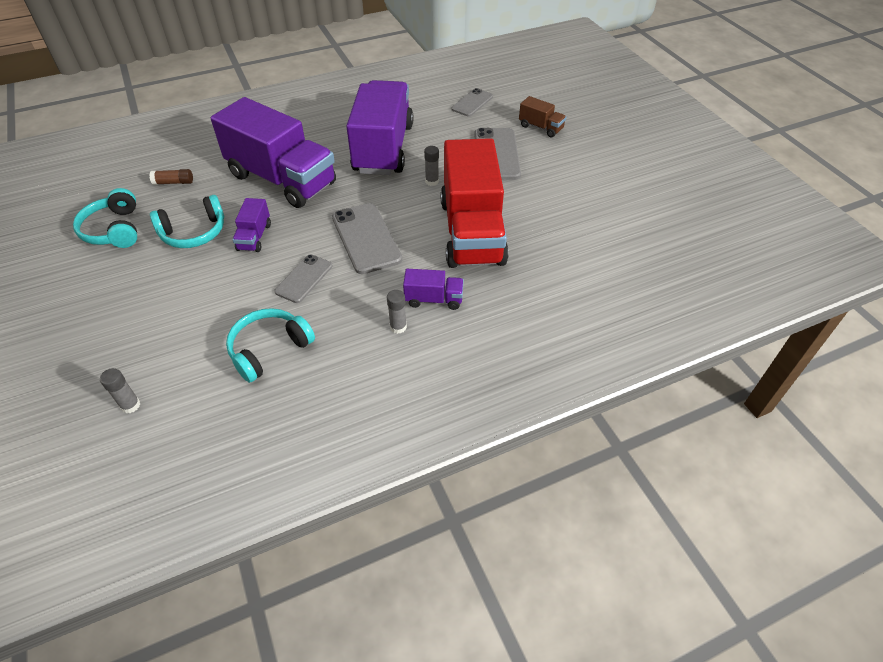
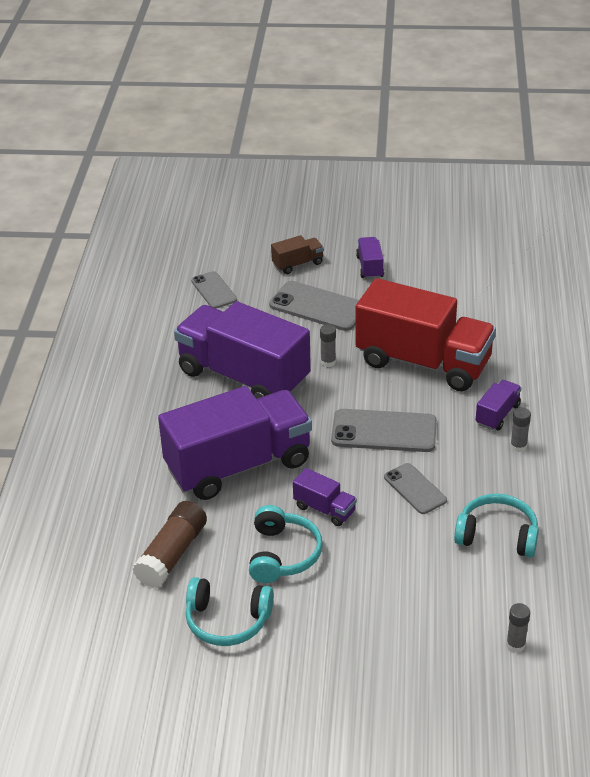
camera: 60 degrees left, 10 degrees down
brown glue stick [149,169,193,185] -> brown glue stick [133,501,207,588], size x1.88
turquoise headphones [226,308,315,383] -> turquoise headphones turned 120 degrees clockwise [454,494,539,558]
none -> purple truck [356,237,384,279]

